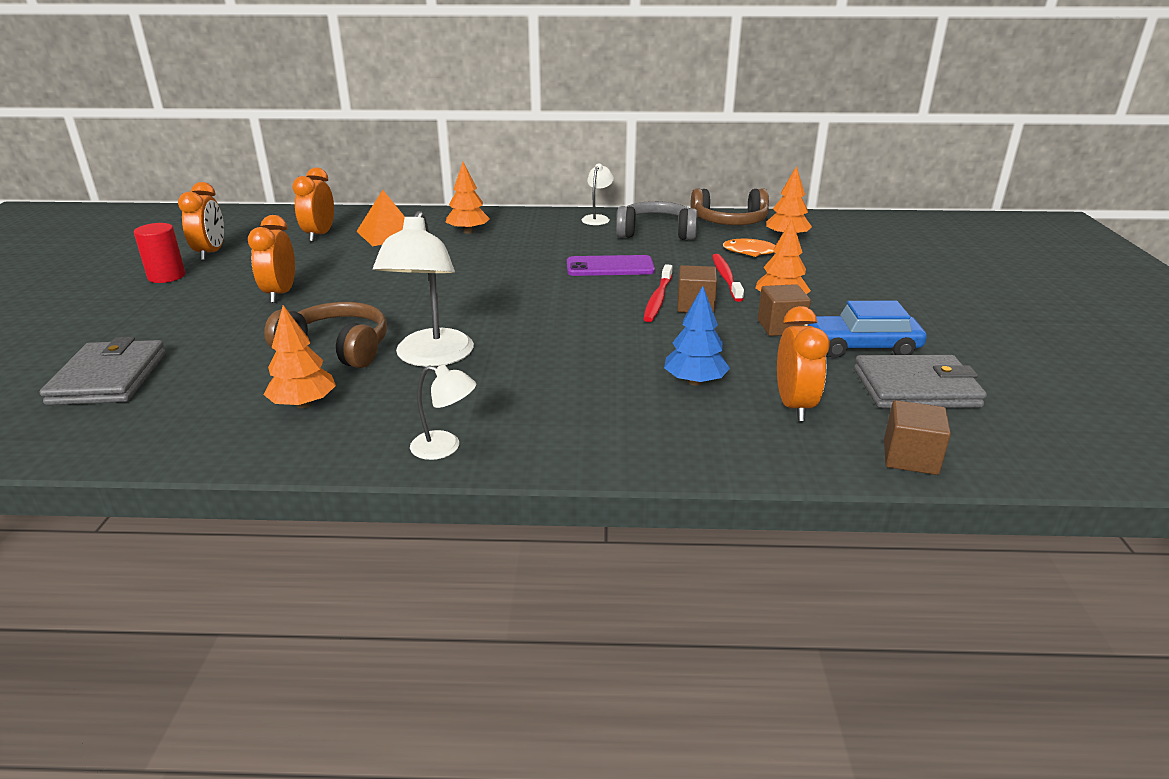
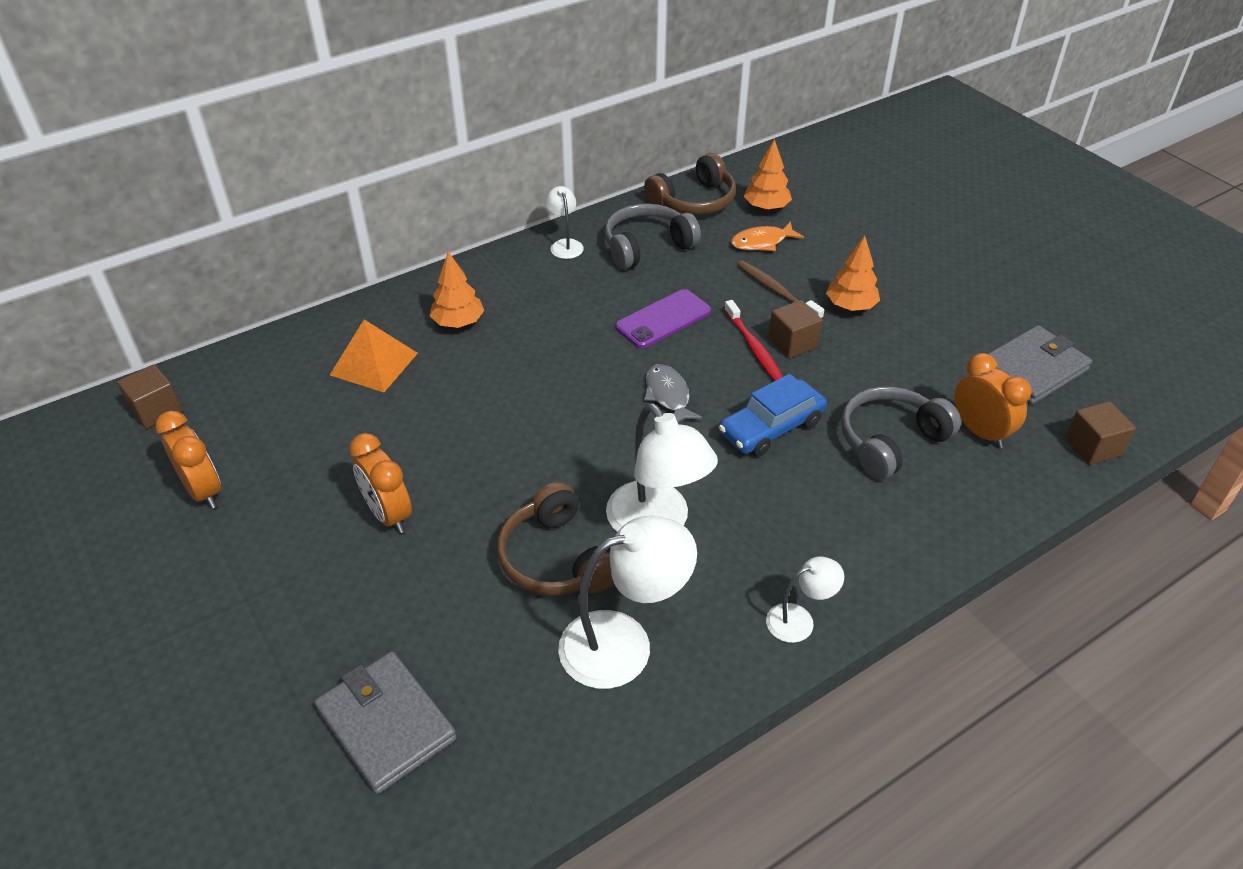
camera: 35 degrees left, 15 degrees up
red cylinder [134,223,185,283] -> none
brown headphones [264,302,387,368] -> brown headphones turned 105 degrees counterclockwise [497,482,614,596]
orange tree [264,305,336,408] -> white lamp [558,516,697,689]
orange clock [292,167,334,242] -> none
blue tree [664,286,730,386] -> grey headphones [841,387,961,480]
red toothbrush [712,254,744,302] -> brown toothbrush [737,261,824,319]
brown cube [758,284,811,336] -> brown cube moved to [117,364,182,429]
blue car [804,301,927,358] -> blue car moved to [719,374,827,456]
none -> grey fish [644,364,703,422]

